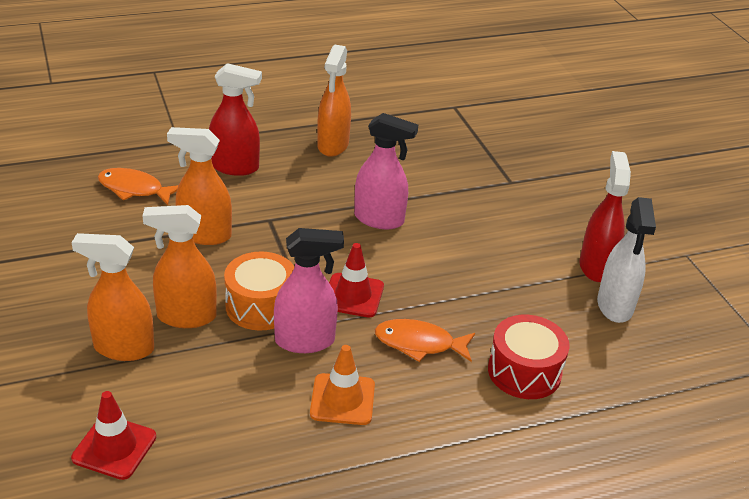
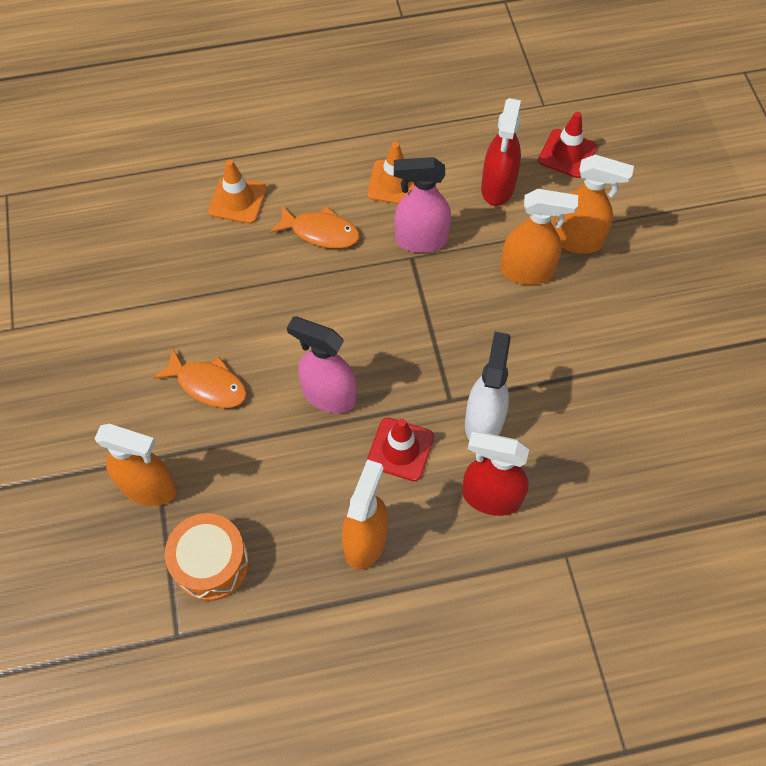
camera: 170 degrees left, 25 degrees up
orange fish [98,168,178,205] -> orange fish moved to [153,348,247,408]
orange spray bottle [167,127,232,245] -> orange spray bottle moved to [94,424,177,506]
orange drum [224,251,294,330] -> orange drum moved to [164,513,249,601]
red traffic cone [329,243,384,317] -> red traffic cone moved to [367,418,434,481]
red drum [488,315,570,399] -> orange traffic cone [208,159,267,224]
red spray bottle [579,151,631,282] -> red spray bottle moved to [481,98,521,206]
white spray bottle [597,197,656,323] -> white spray bottle moved to [465,332,511,441]

